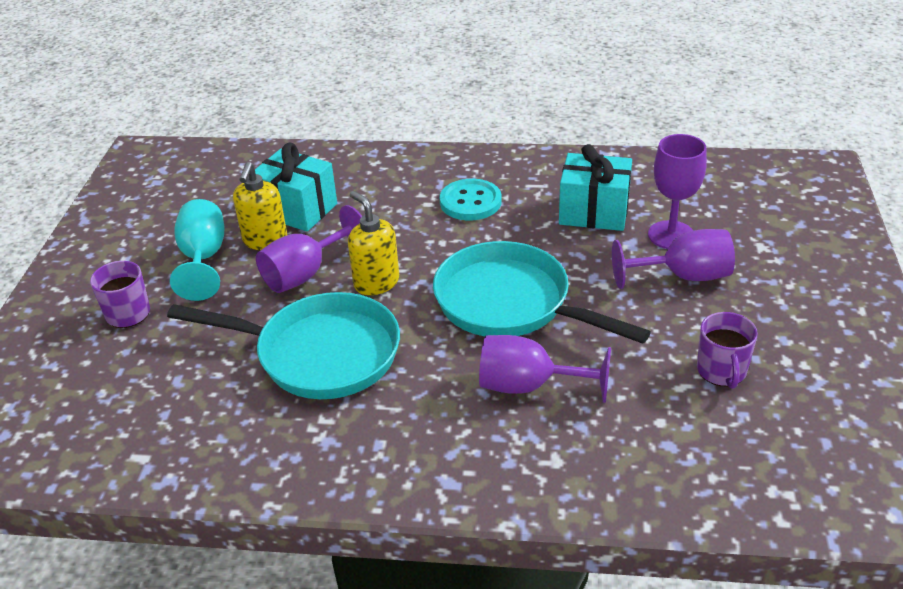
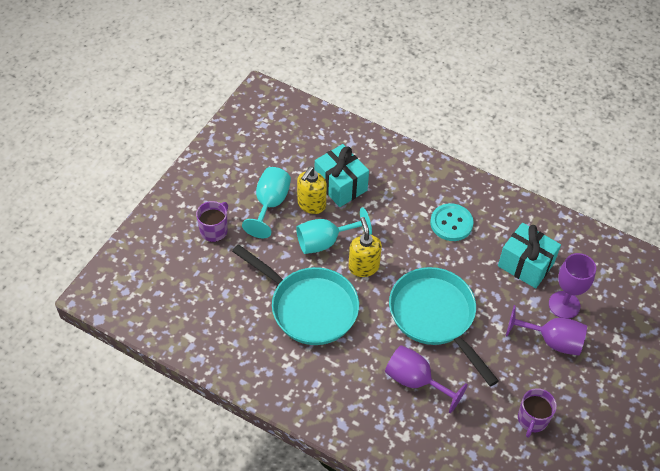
camera: 20 degrees right, 15 degrees up
purple goblet [256,205,362,293] -> turquoise goblet [296,207,372,254]

